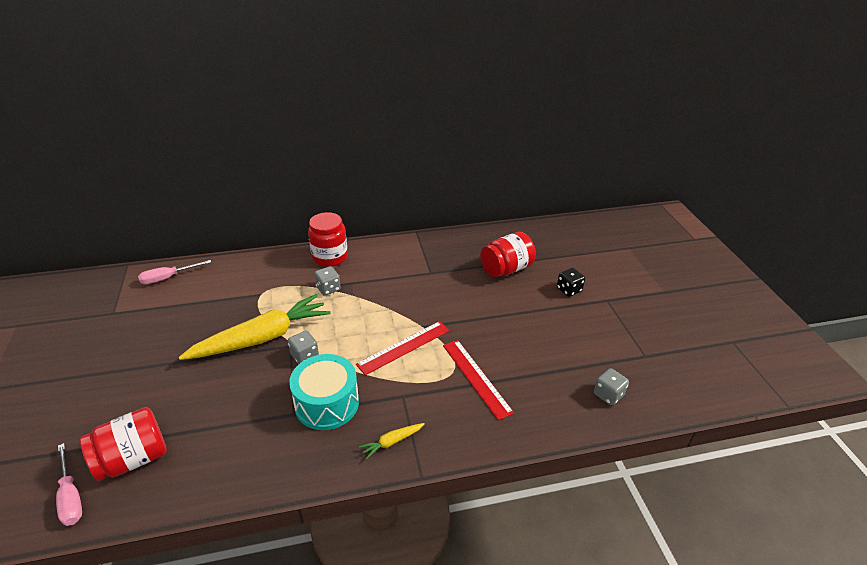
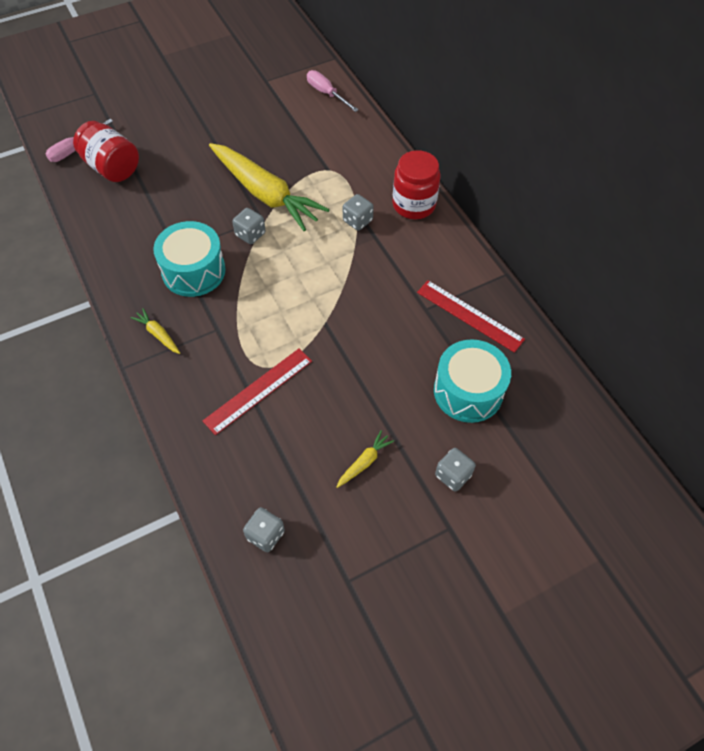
camera: 75 degrees right, 20 degrees up
red ruler [356,321,450,375] -> red ruler moved to [417,280,525,353]
red jar [480,232,536,277] -> turquoise drum [434,339,511,423]
black dice [557,268,585,297] -> grey dice [435,448,476,492]
none -> yellow carrot [337,430,394,488]

